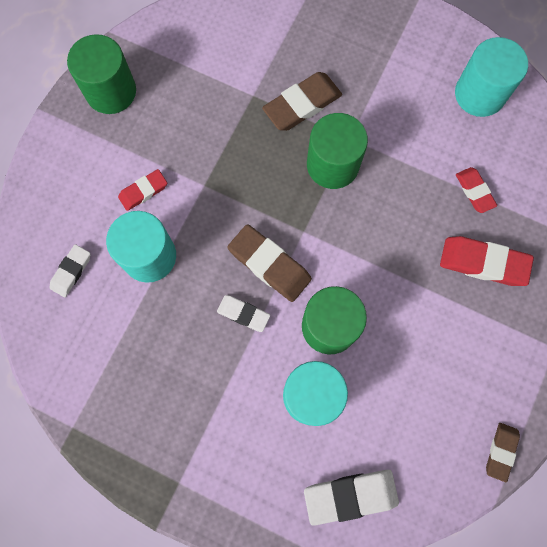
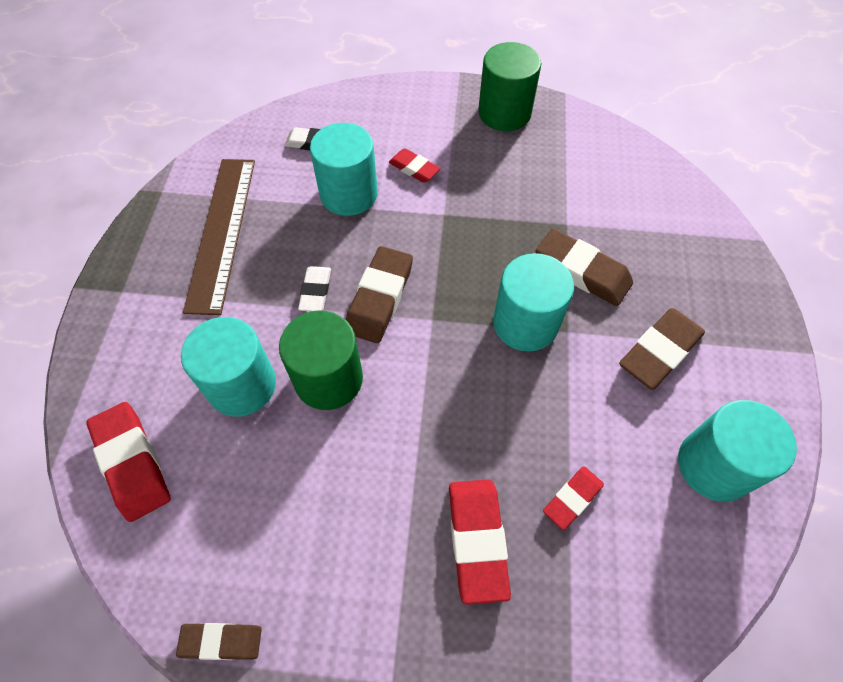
camera: 70 degrees right, 15 degrees down
white eraser [304,470,399,526] -> red eraser [86,402,171,522]
green cylinder [307,113,368,189] -> turquoise cylinder [493,253,574,352]
none -> brown ruler [183,159,255,315]
none -> brown eraser [619,308,705,390]

